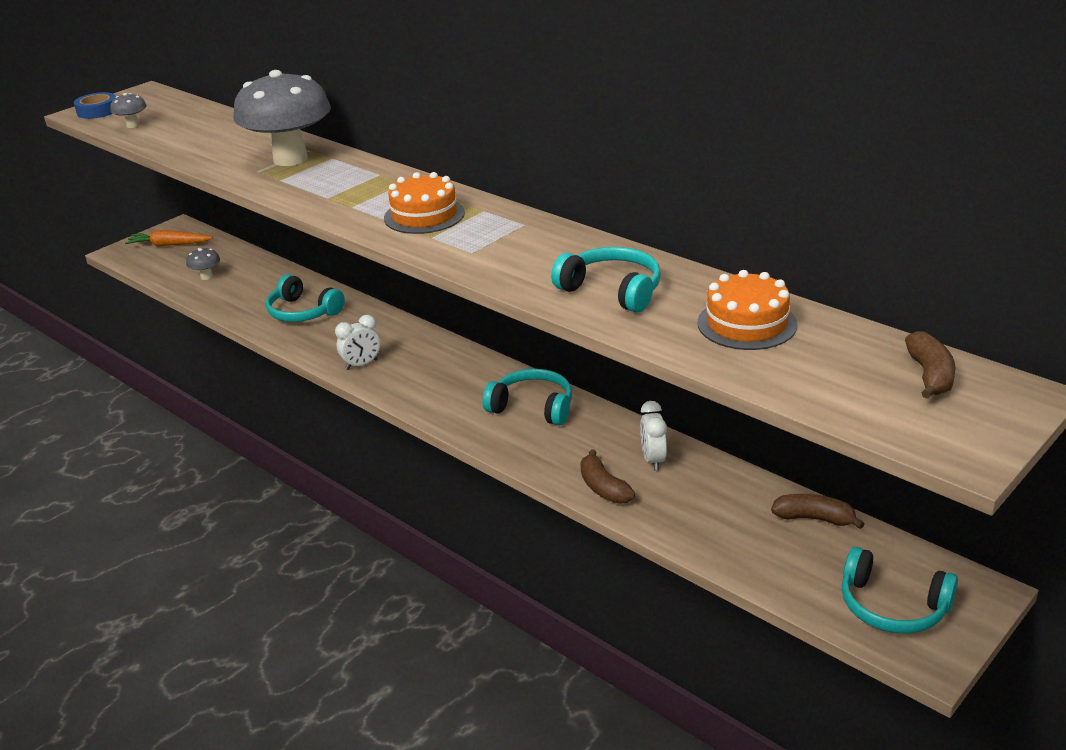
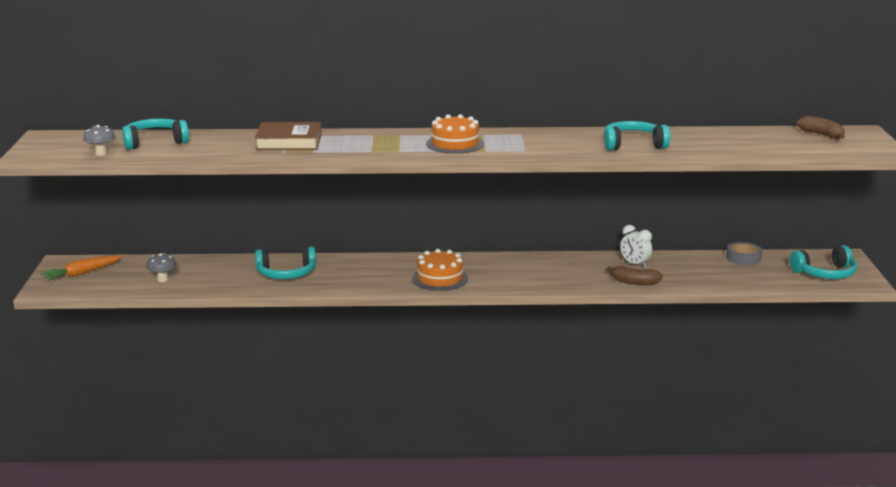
camera: 45 degrees left, 10 degrees down
blue tape [74,92,116,119] -> none
grey mushroom [233,70,331,166] -> brown book [255,122,322,150]
white clock [335,315,380,370] -> none
turquoise headphones [483,369,572,425] -> turquoise headphones moved to [122,119,189,150]
orange cake [697,270,797,350] -> orange cake moved to [412,249,468,291]
brown banana [771,494,864,529] -> grey tape [726,242,762,265]

